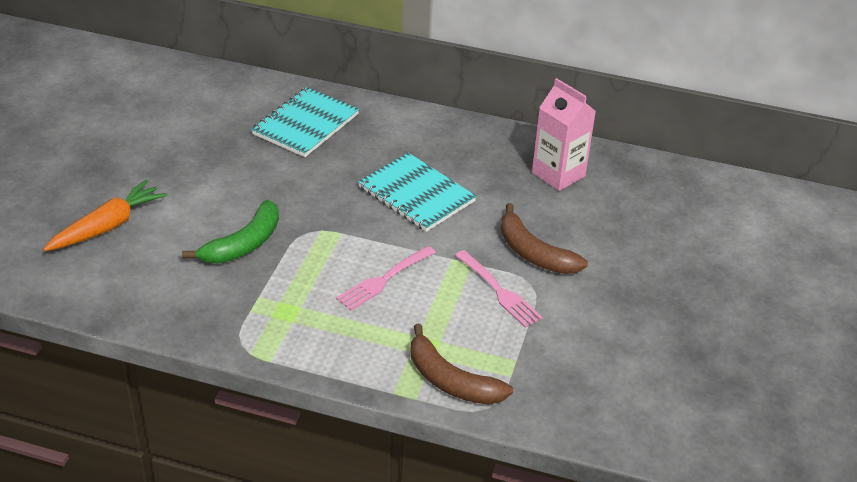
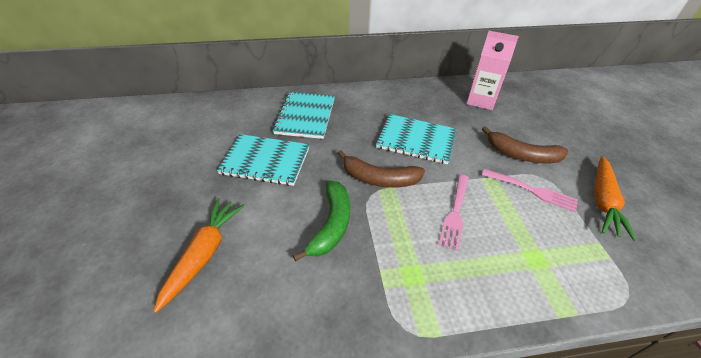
camera: 25 degrees left, 5 degrees up
brown banana [411,324,513,405] -> brown banana moved to [338,150,425,188]
none -> turquoise notebook [217,134,310,186]
none -> orange carrot [594,156,636,241]

